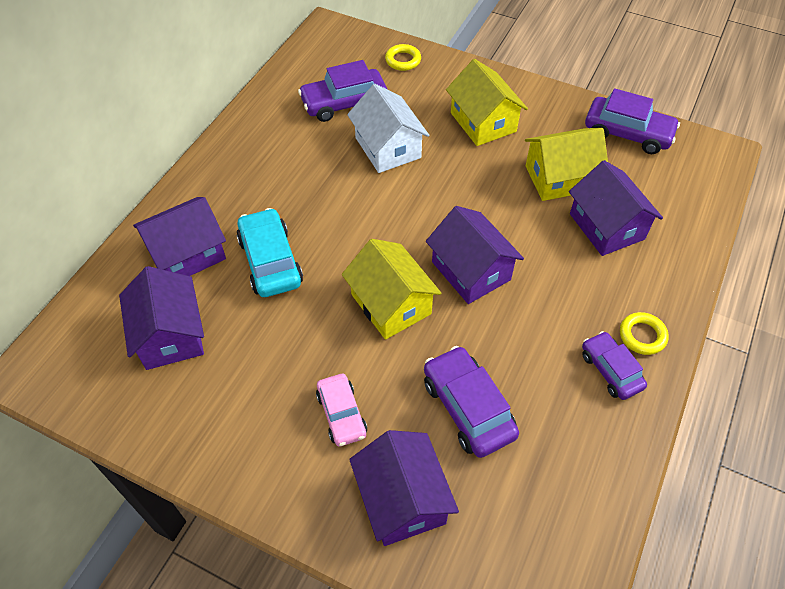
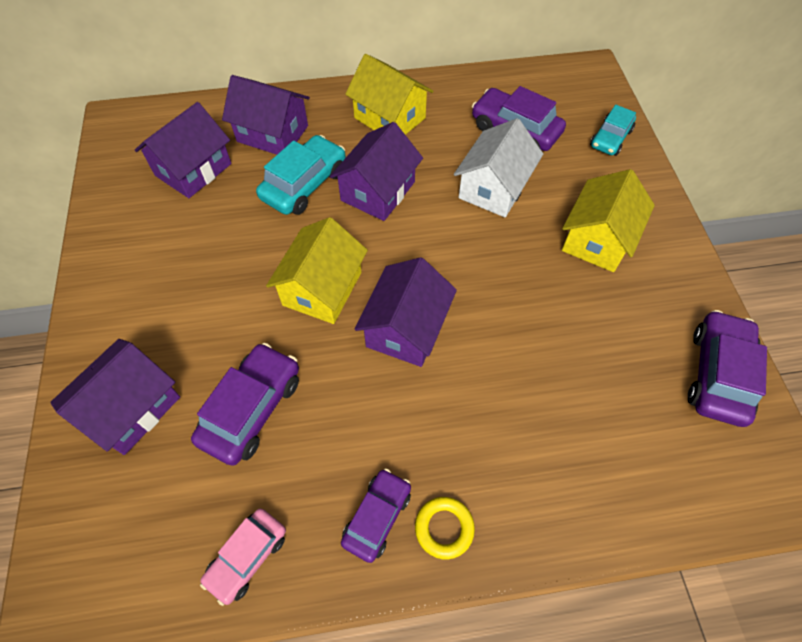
camera: 55 degrees right, 5 degrees up
pink car [316,374,367,447] -> pink car moved to [200,508,286,606]
yellow ring [385,44,421,71] -> turquoise car [590,105,636,156]
yellow house [525,128,608,201] -> yellow house moved to [345,54,433,135]
purple house [569,160,663,256] -> purple house moved to [330,122,423,221]
purple car [585,88,680,154] -> purple car turned 150 degrees counterclockwise [688,310,767,427]

